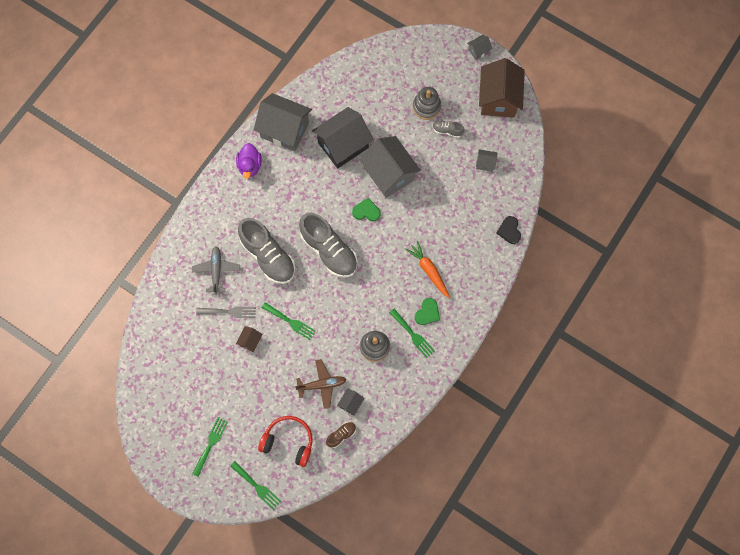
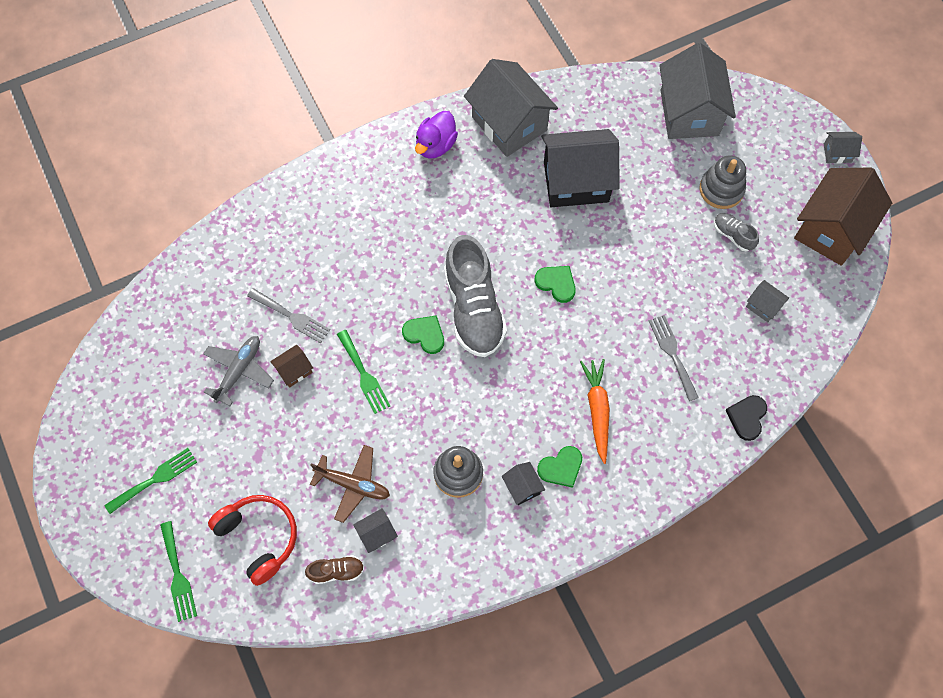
camera: 30 degrees right, 5 degrees down
grey plane [192,247,240,294] -> grey plane moved to [203,336,274,406]
grey shoe [238,218,295,284] -> none
grey house [359,136,421,198] -> grey house moved to [659,43,736,139]
green fork [389,309,435,358] -> black house [501,462,545,505]
none -> green heart [402,315,444,354]
none -> grey fork [649,315,699,401]

